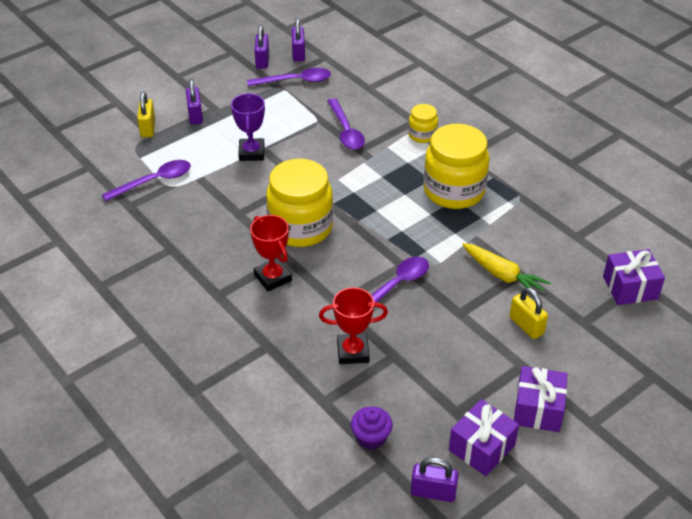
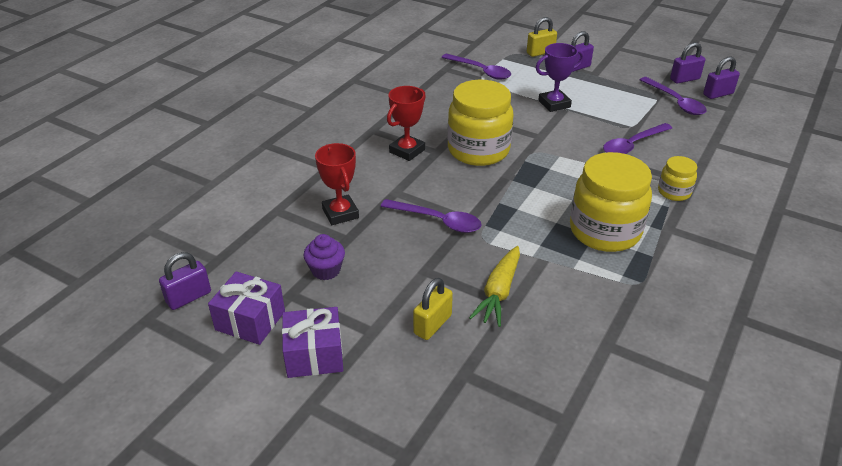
camera: 70 degrees right, 5 degrees down
purple cupcake [351,406,393,450] -> purple cupcake moved to [303,234,345,280]
purple padlock [411,457,459,502] -> purple padlock turned 60 degrees clockwise [159,252,211,310]
purple gift [603,249,665,305] -> none

